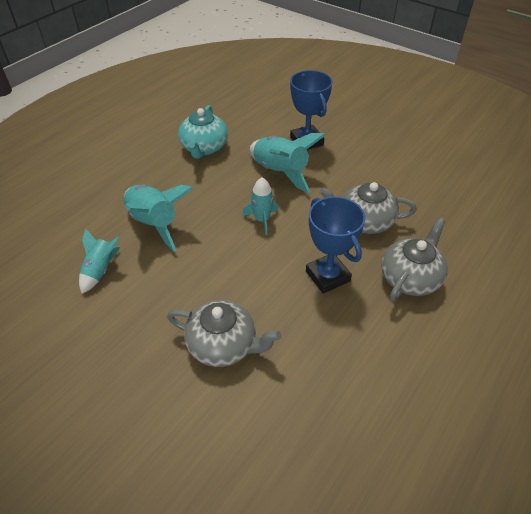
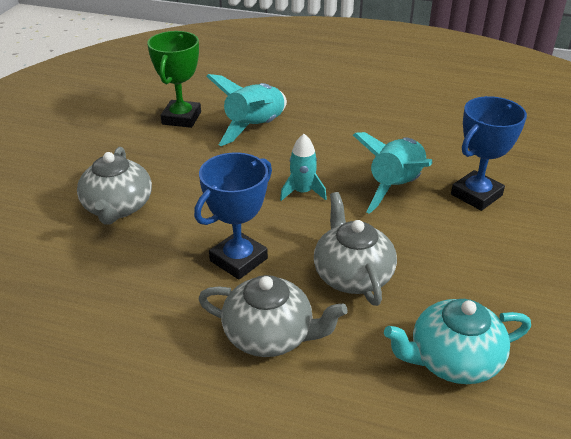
camera: 70 degrees right, 10 degrees down
turquoise rocket [79,229,120,294] -> green trophy [147,31,201,128]
turquoise teapot [178,105,228,159] -> turquoise teapot moved to [384,299,531,384]

